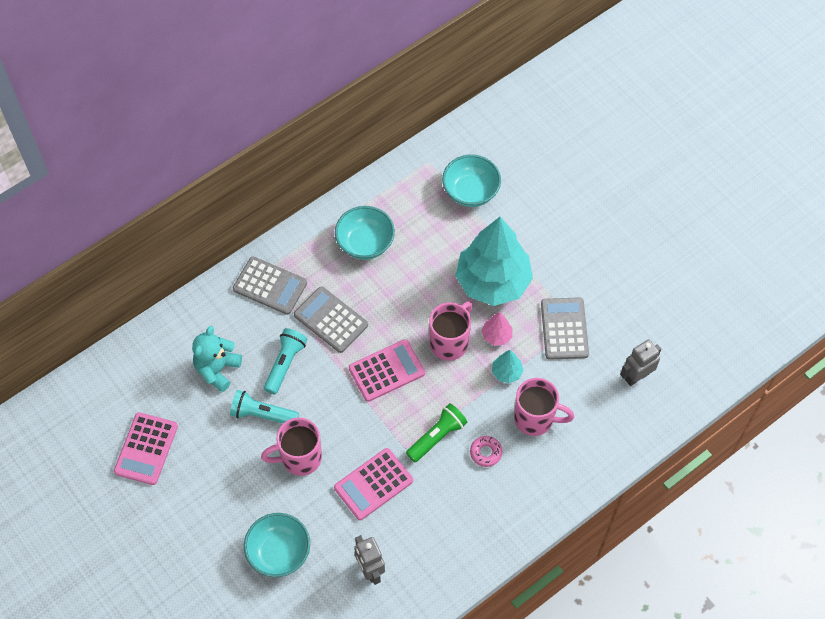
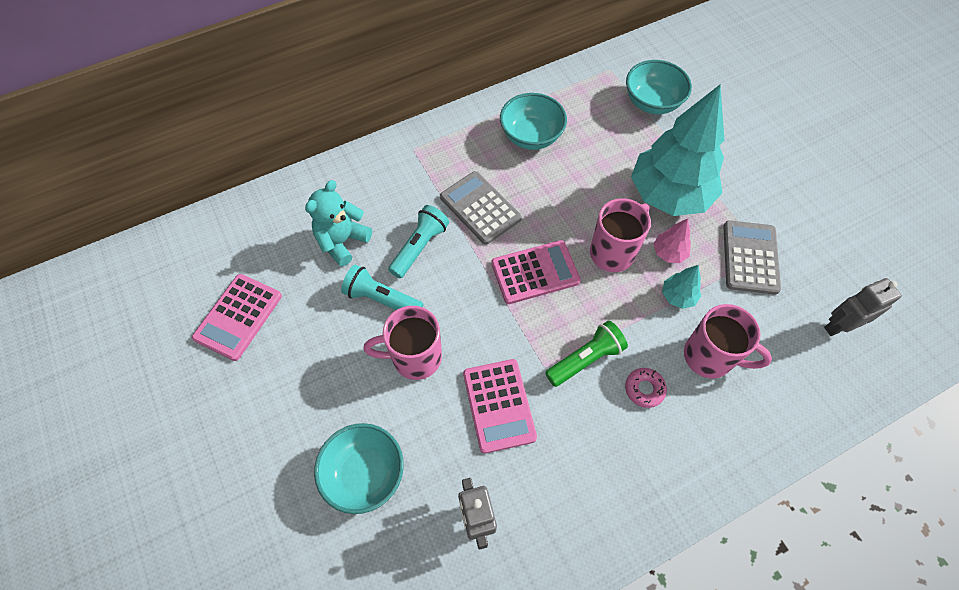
camera: 10 degrees right, 0 degrees up
grey calculator [233,257,307,315] -> none
pink calculator [334,448,413,520] -> pink calculator turned 75 degrees counterclockwise [463,359,537,454]

